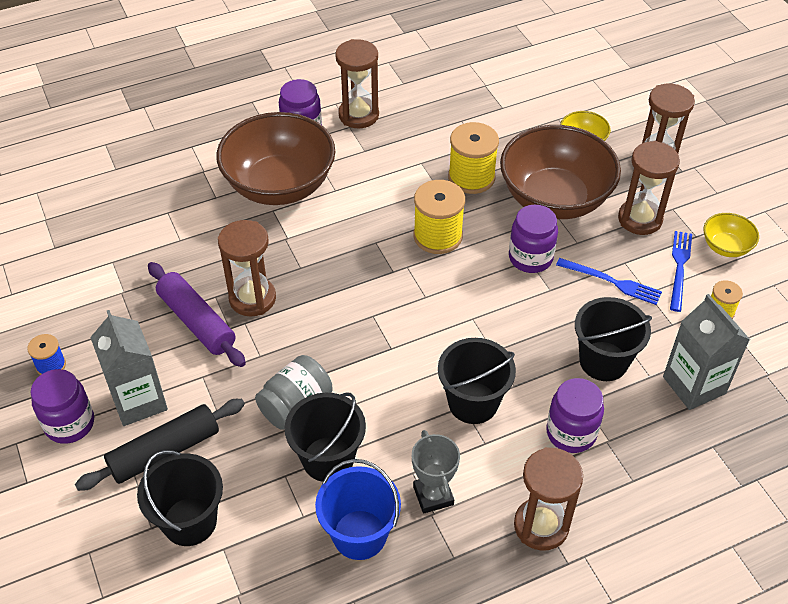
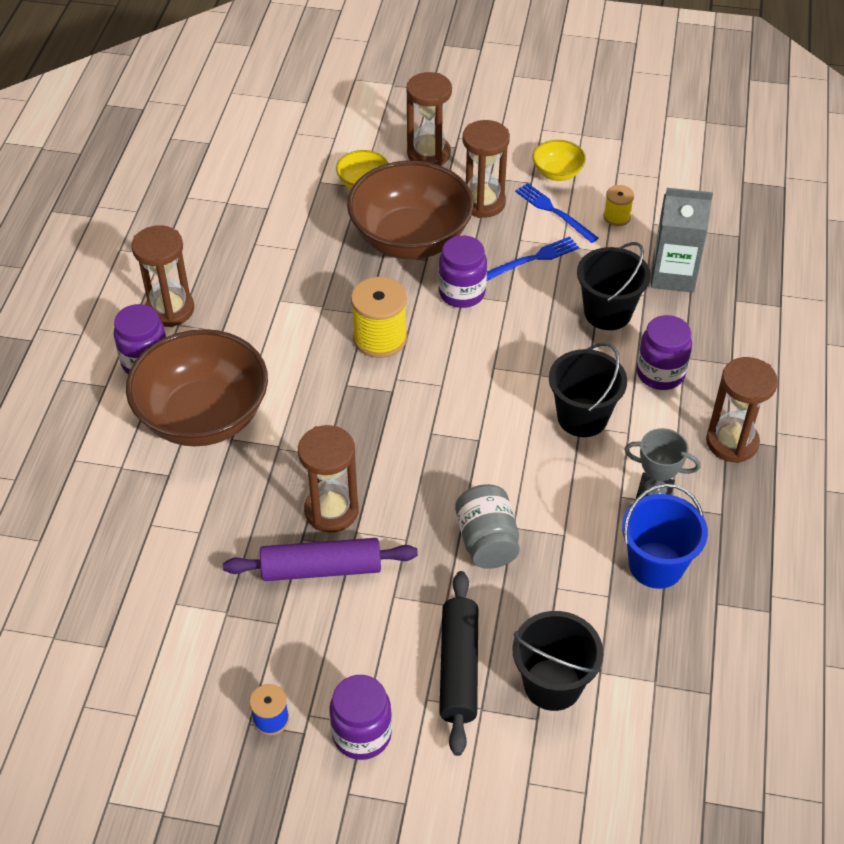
camera: 55 degrees left, 0 degrees up
grey carton [90,310,168,426] -> none
black bucket [284,392,366,482] -> none
yellow spool [448,122,499,194] -> none

